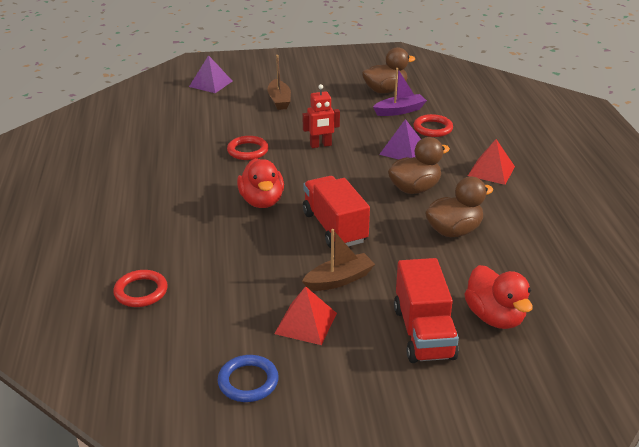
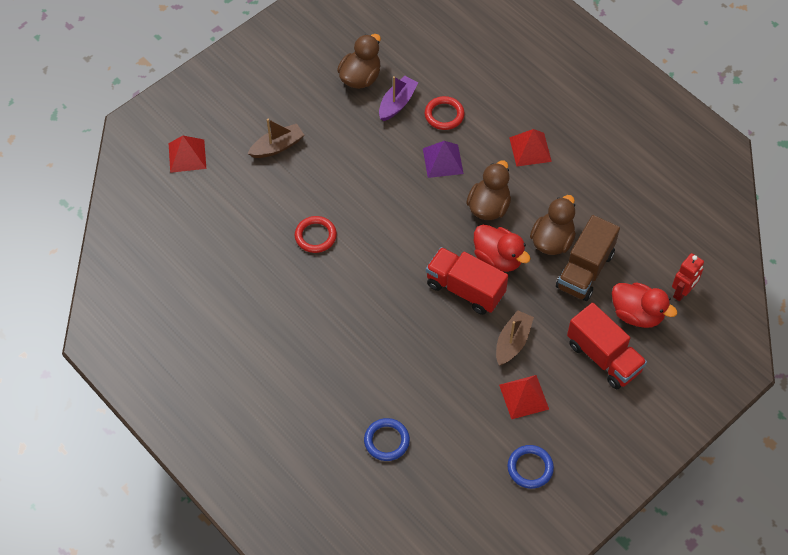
camera: 35 degrees left, 25 degrees up
red ring [113,270,168,307] -> blue ring [364,418,410,461]
purple pyramid [189,55,232,93] -> red pyramid [169,136,206,173]
red duck [237,158,284,208] -> red duck moved to [474,224,531,272]
brown boat [268,55,291,110] -> brown boat turned 75 degrees counterclockwise [248,119,304,158]
red robot [303,84,340,148] -> red robot moved to [672,253,704,301]
none -> brown truck [556,215,620,301]

